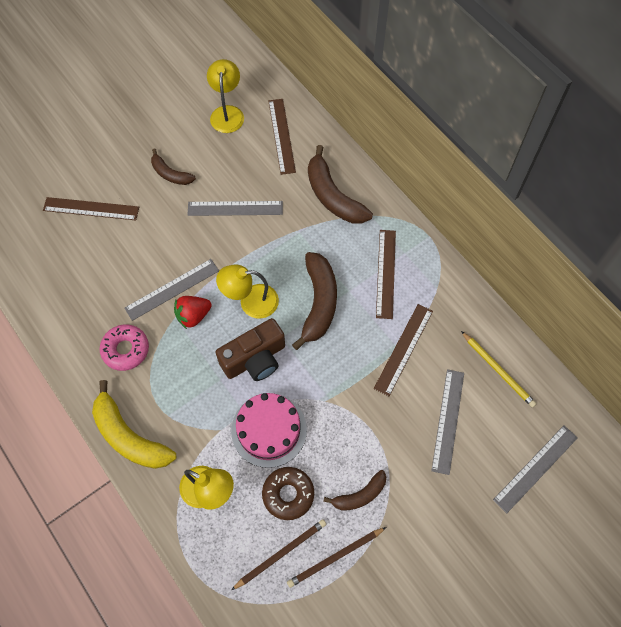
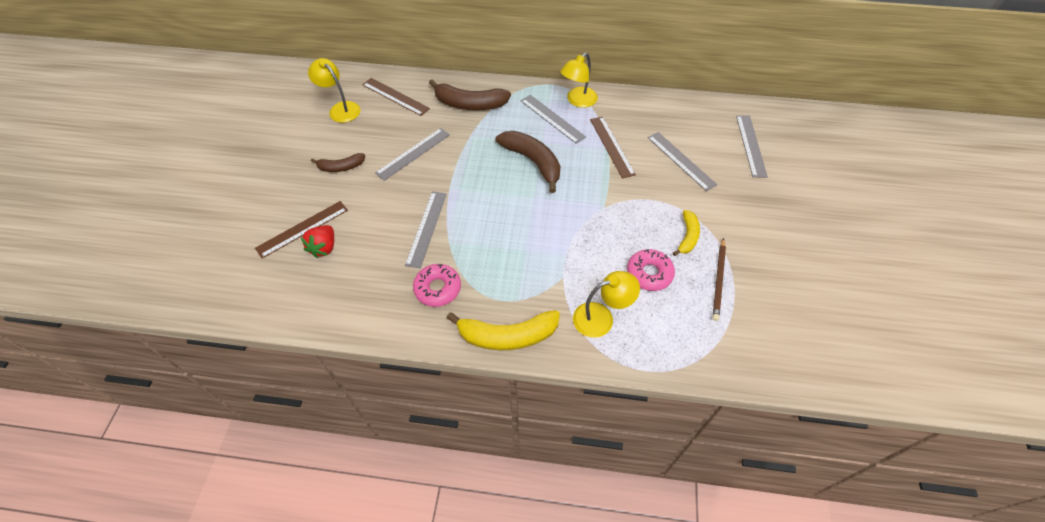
camera: 45 degrees left, 10 degrees down
red strawberry [174,296,212,329] -> red strawberry moved to [301,225,334,258]
brown camera [215,318,285,381] -> none
yellow lamp [216,264,279,319] -> yellow lamp moved to [560,53,598,108]
pink cake [231,393,307,468] -> none
brown pencil [231,519,326,590] -> none
brown donut [262,467,314,520] -> pink donut [627,249,675,291]
brown banana [323,470,386,511] -> yellow banana [673,210,700,256]
brown ruler [376,230,396,319] -> grey ruler [521,95,586,144]
yellow pencil [461,331,537,407] -> none

